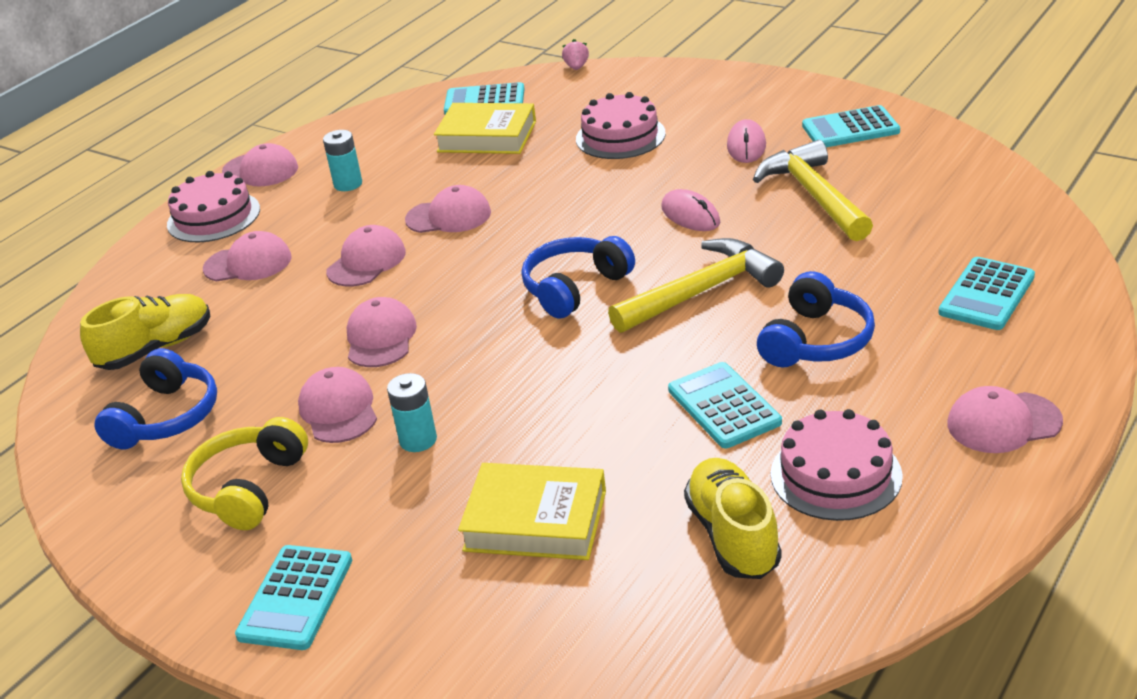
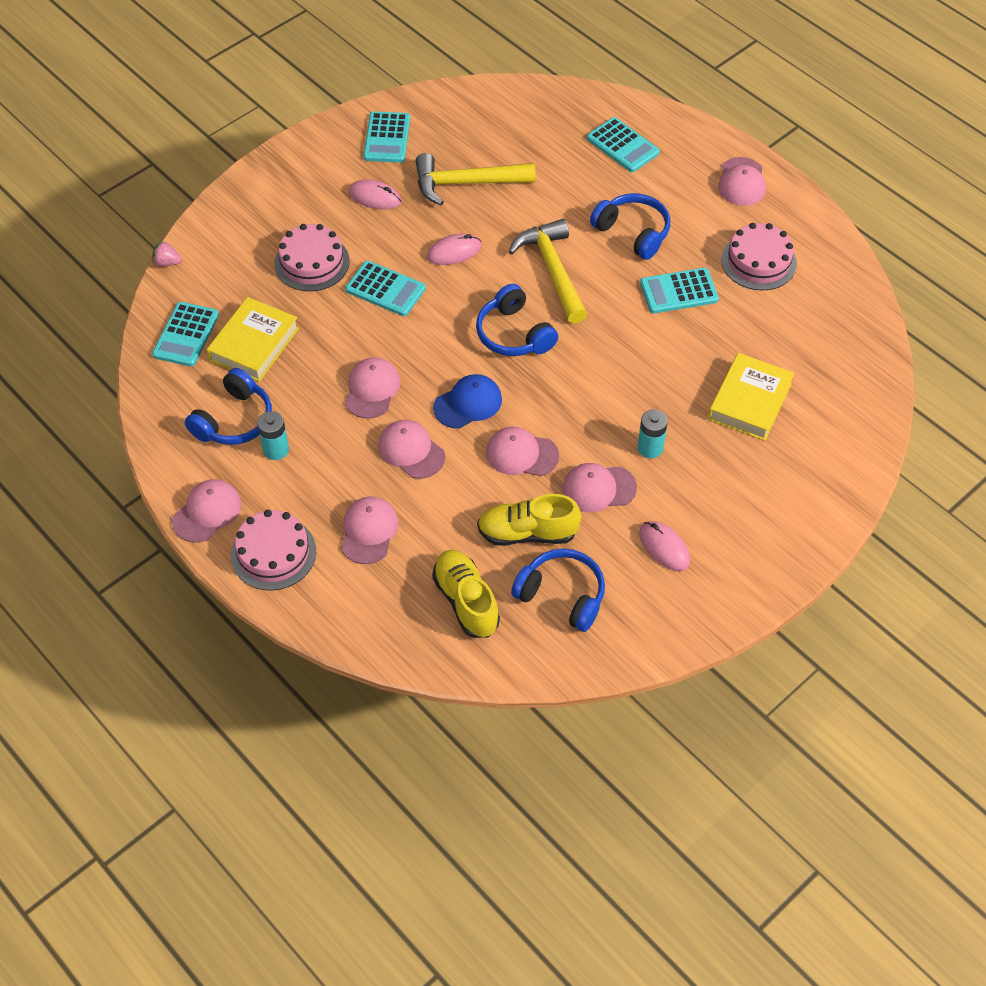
camera: 80 degrees left, 20 degrees up
yellow headphones [181,417,308,530] -> pink mouse [639,521,690,571]
turquoise calculator [235,545,352,650] -> turquoise calculator moved to [345,261,426,316]
yellow shoe [684,458,782,579] -> yellow shoe moved to [477,494,582,546]
none -> blue headphones [185,368,272,445]
none -> blue cap [433,374,502,428]

